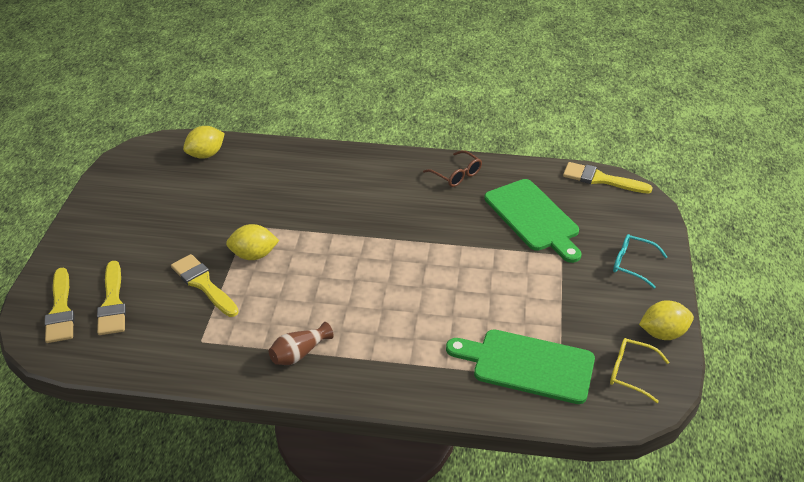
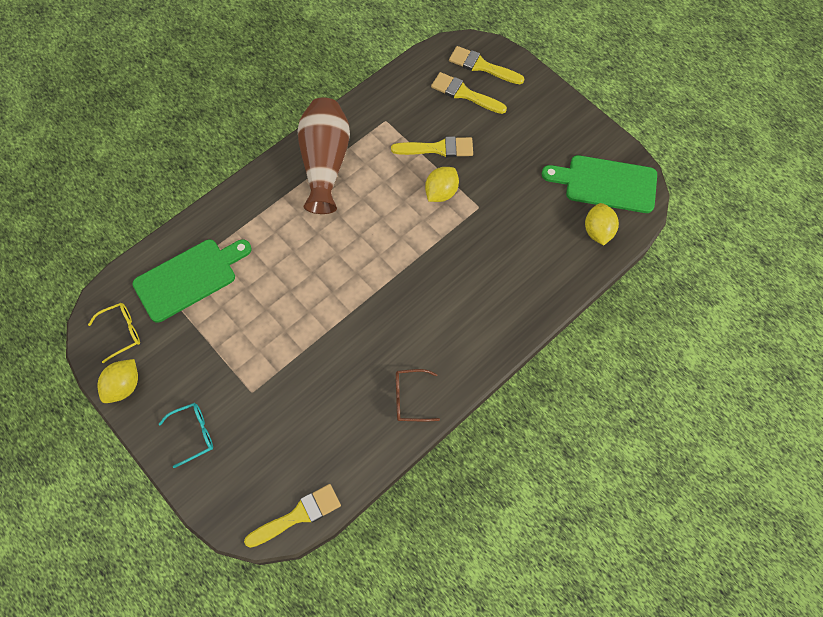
camera: 130 degrees right, 25 degrees up
brown vase [269,322,334,365] -> brown vase [298,98,350,214], size x2.17
green cutting board [484,179,582,263] -> green cutting board moved to [542,155,657,213]

